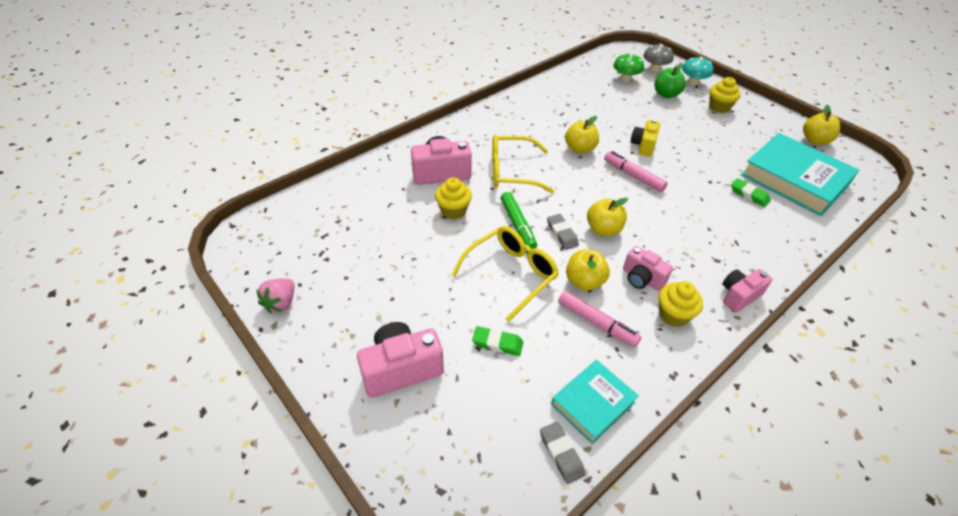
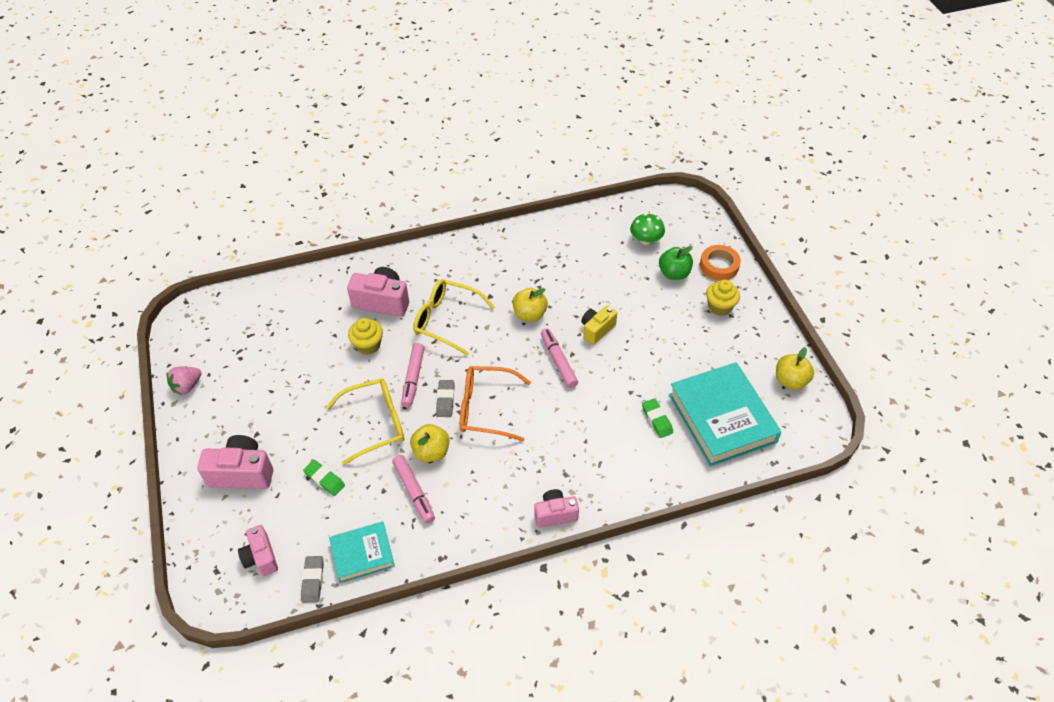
camera: 25 degrees right, 5 degrees up
green marker [501,192,537,249] -> pink marker [401,343,425,407]
yellow apple [587,198,628,236] -> orange glasses [460,366,531,441]
pink camera [623,246,673,291] -> pink camera moved to [238,525,278,576]
grey mushroom [643,44,674,72] -> none
yellow cupcake [659,281,703,327] -> none
turquoise mushroom [682,57,713,86] -> orange tape [700,245,741,280]

